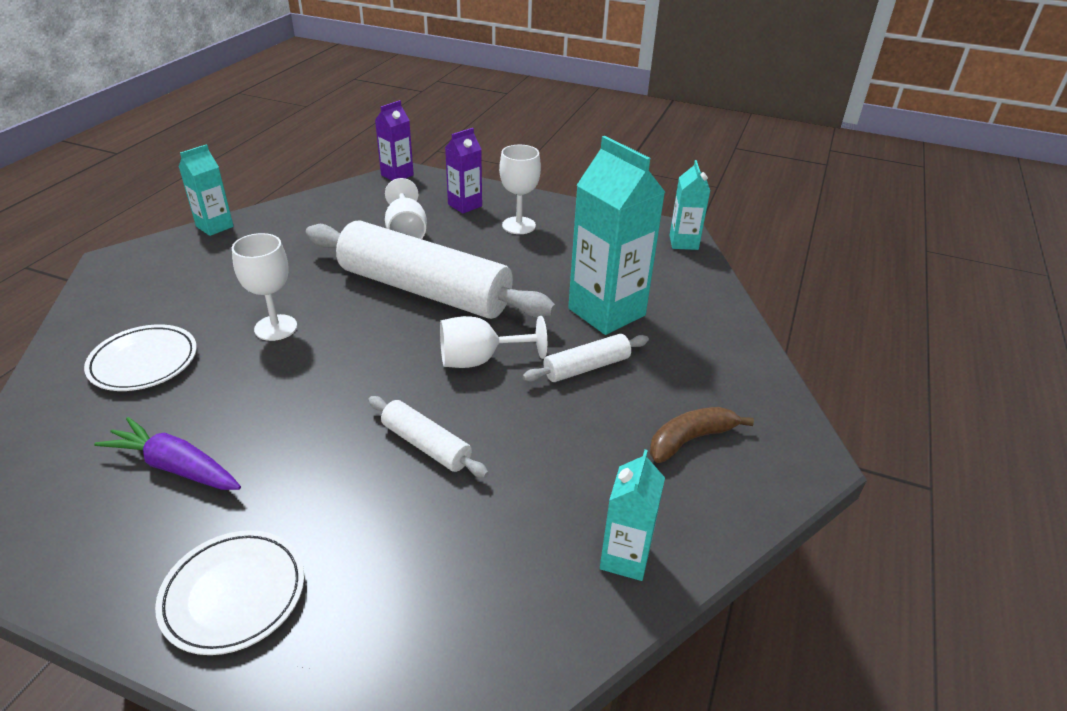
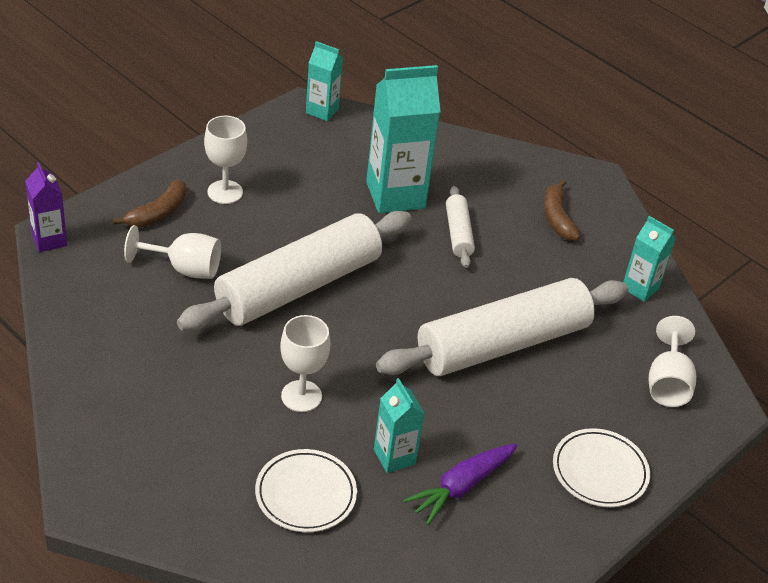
camera: 70 degrees left, 5 degrees up
turquoise carton [179,144,234,236] -> turquoise carton moved to [374,378,425,473]
white rolling pin [368,396,489,478] -> white rolling pin [376,278,628,376], size x2.25
white goblet [440,316,547,368] -> white goblet moved to [649,316,696,407]
purple carton [445,128,482,213] -> brown banana [113,179,186,227]

